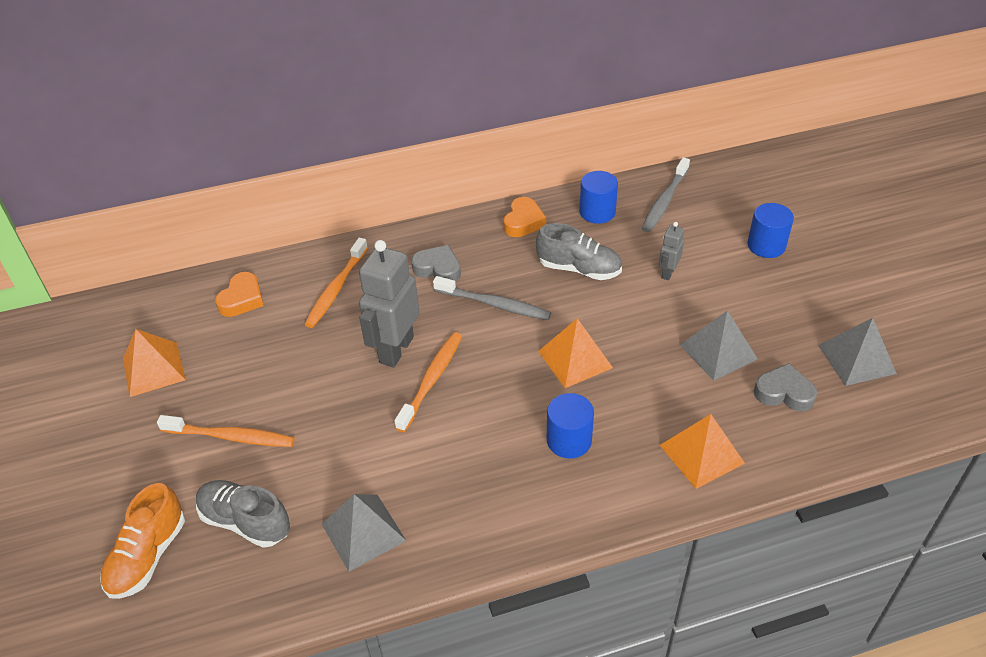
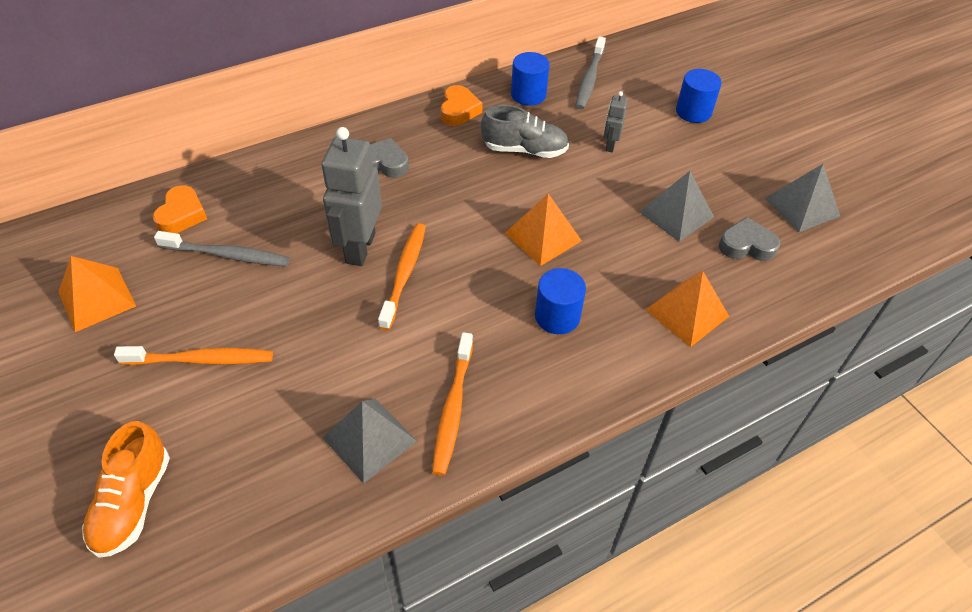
camera: 15 degrees left, 5 degrees up
grey shoe [196,480,290,548] -> none
orange toothbrush [304,238,368,328] -> orange toothbrush moved to [432,332,473,476]
grey toothbrush [433,276,551,320] -> grey toothbrush moved to [154,231,290,266]

